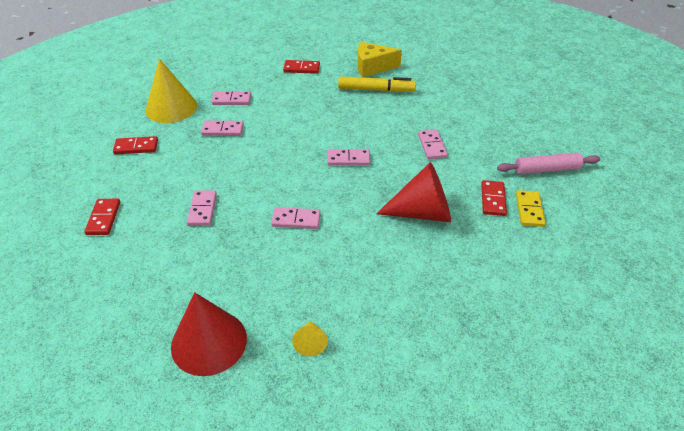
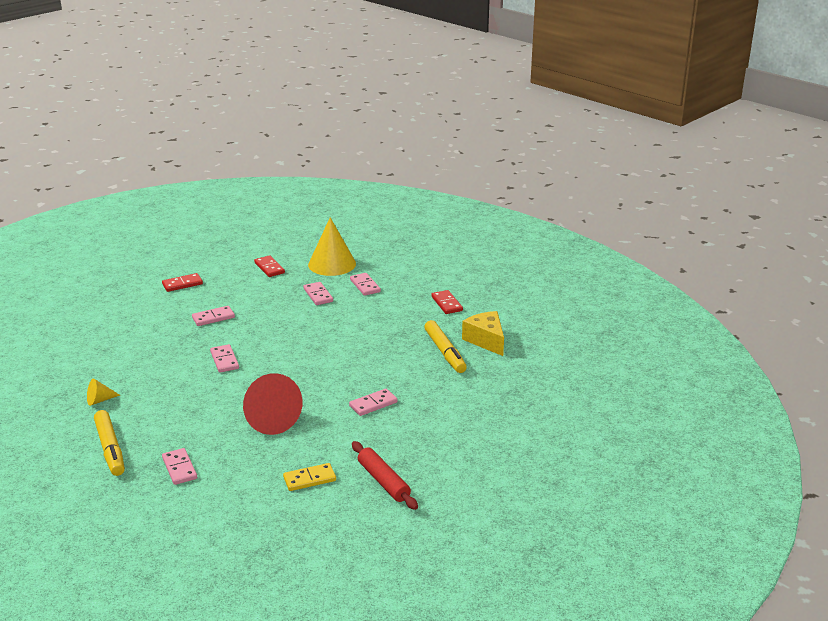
camera: 65 degrees right, 15 degrees down
red cone [171,292,247,376] -> none
pink domino [328,149,370,166] -> pink domino moved to [162,448,197,485]
red domino [481,180,507,216] -> none
pink rolling pin [497,153,600,174] -> red rolling pin [352,441,418,510]
none -> yellow marker [94,410,125,476]

